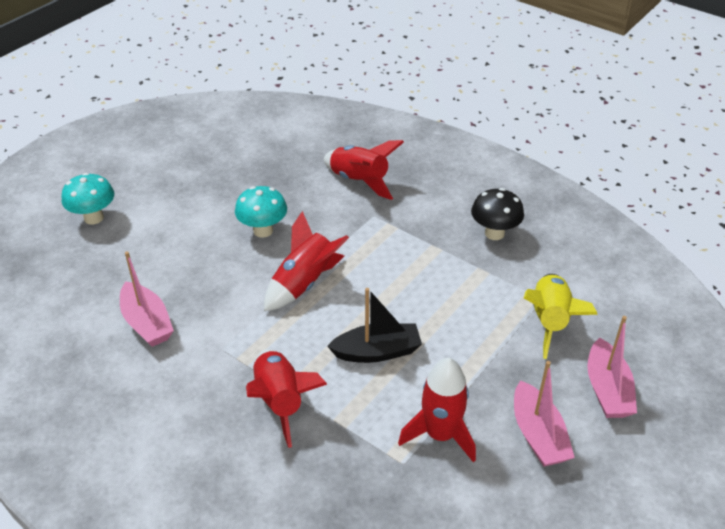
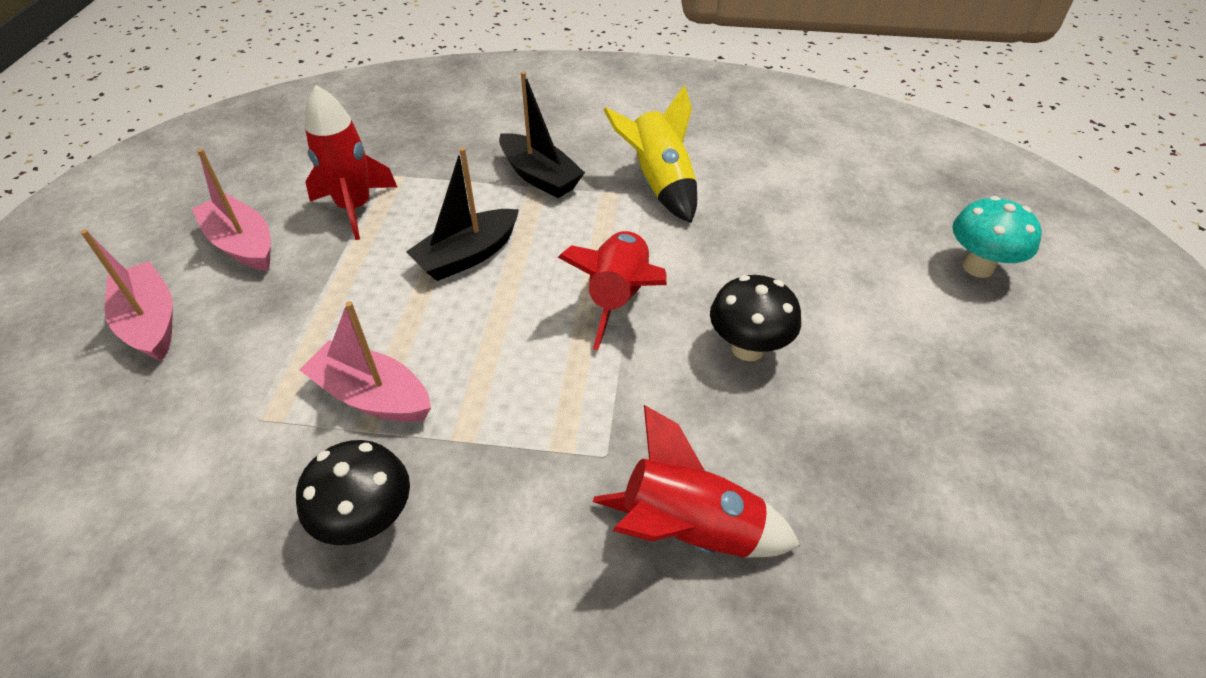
camera: 150 degrees right, 5 degrees up
pink boat [120,251,174,347] -> pink boat moved to [299,301,431,422]
turquoise mushroom [235,186,287,238] -> black mushroom [710,275,801,361]
red rocket [246,349,327,448] -> black boat [499,71,585,198]
yellow rocket [524,274,598,359] -> yellow rocket moved to [603,85,697,223]

